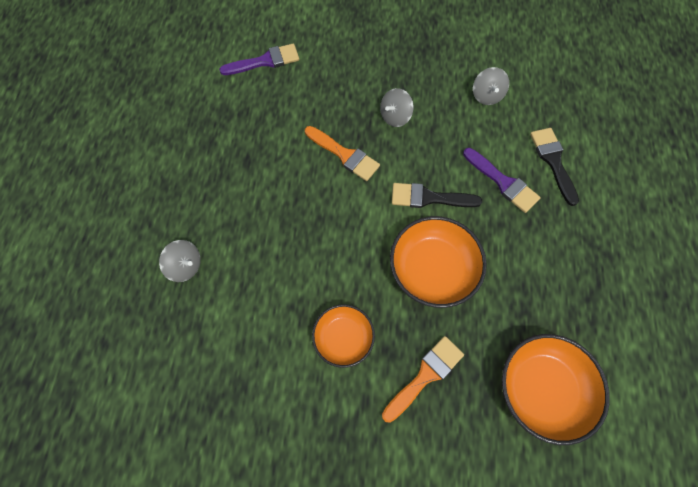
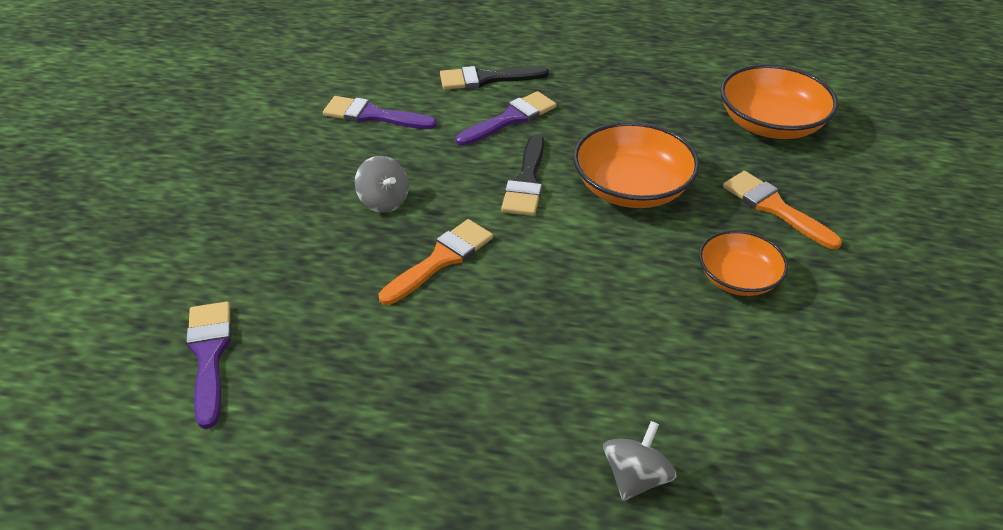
camera: 85 degrees left, 25 degrees down
grey spinning top [473,67,509,105] -> purple brush [323,96,437,129]

